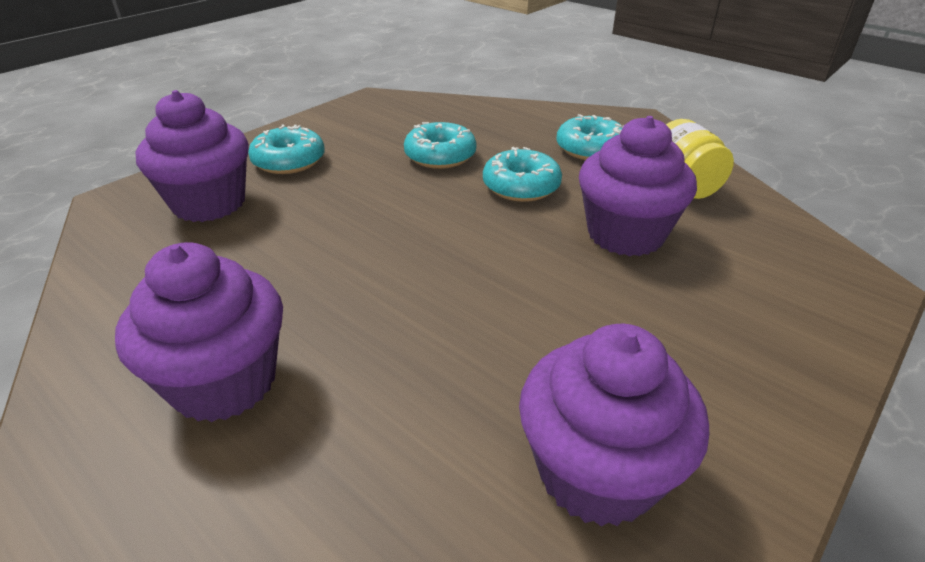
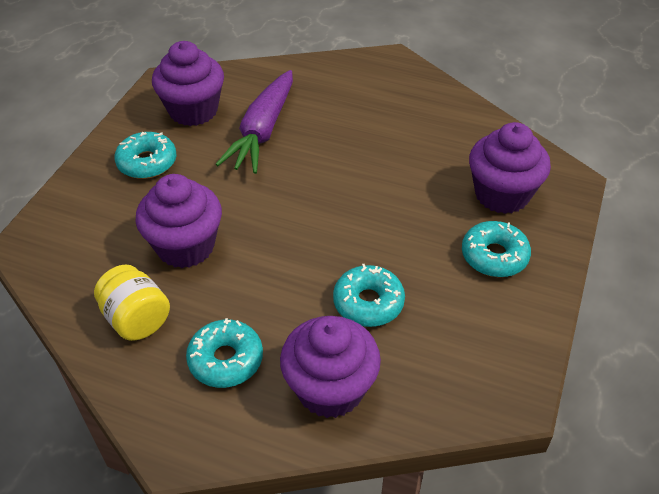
camera: 160 degrees right, 10 degrees up
purple cupcake [115,242,283,422] -> purple cupcake moved to [280,316,381,418]
turquoise donut [483,147,562,202] -> turquoise donut moved to [114,132,176,179]
none -> purple carrot [216,70,293,174]

